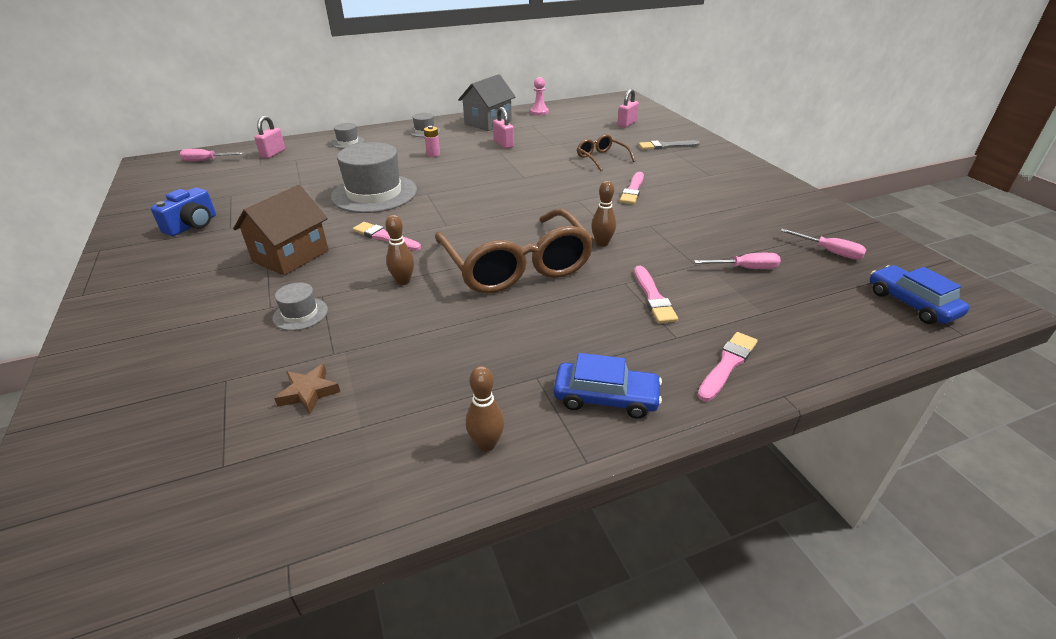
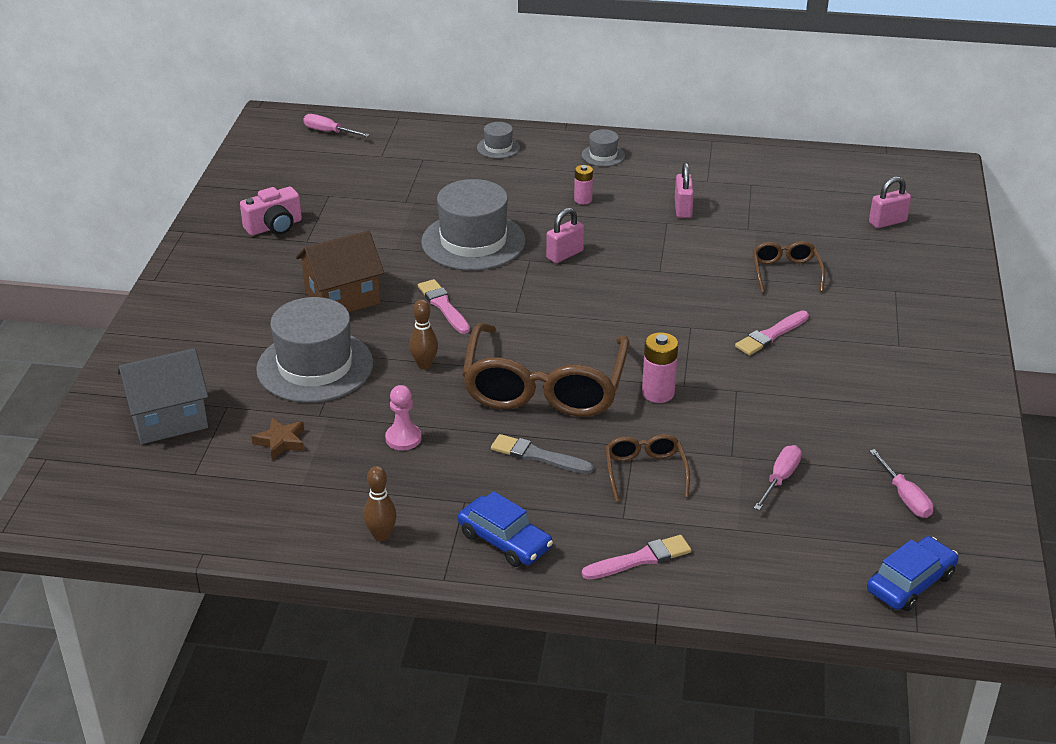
camera: 30 degrees right, 0 degrees up
blue camera [151,187,216,236] -> pink camera [240,187,302,236]
pink padlock [254,116,285,159] -> pink padlock moved to [546,208,584,263]
grey hat [272,283,328,331] -> grey hat [256,297,373,403], size x2.20
grey house [458,74,515,131] -> grey house moved to [118,348,209,444]
pink pawn [530,77,549,115] -> pink pawn moved to [385,385,422,450]
brown bowling pin [591,181,616,247] -> pink battery [642,332,678,403]
pink brush [634,266,678,323] -> brown glasses [605,434,690,502]
grey brush [639,140,700,150] -> grey brush moved to [491,434,594,474]
pink screwdriver [694,253,781,269] -> pink screwdriver turned 90 degrees counterclockwise [754,445,802,510]
blue car [870,265,969,324] -> blue car turned 45 degrees clockwise [867,536,958,611]

